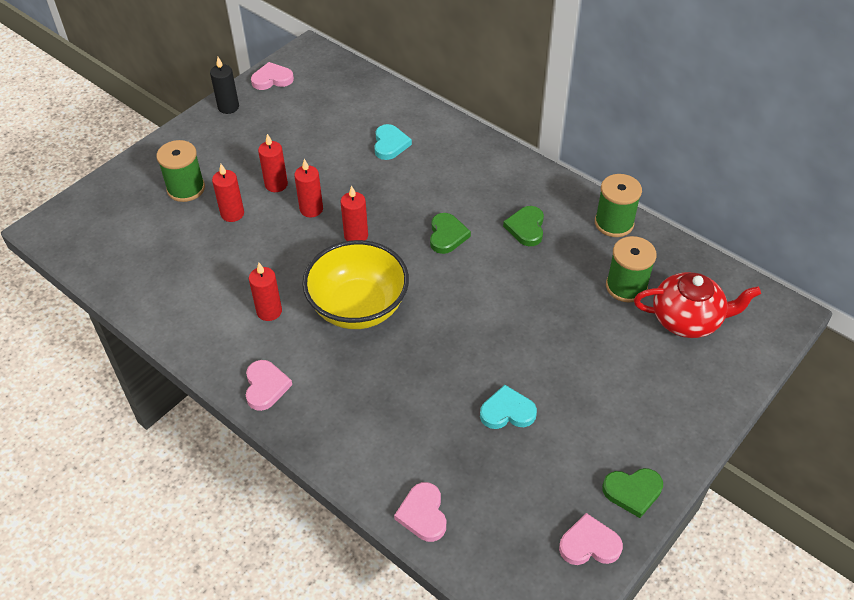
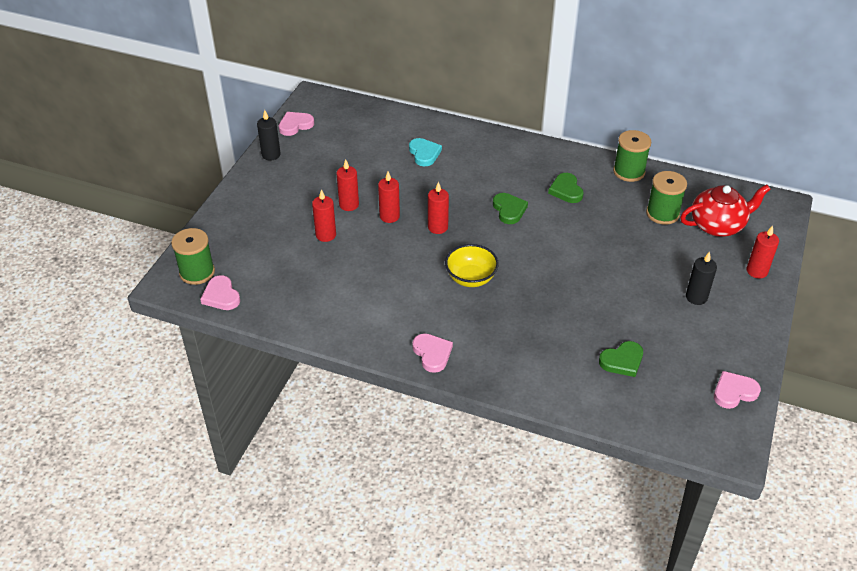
camera: 20 degrees left, 5 degrees down
green spool [156,140,205,202] -> green spool moved to [171,228,215,285]
red candle [249,263,282,321] -> red candle moved to [747,225,779,278]
yellow bowl [302,240,409,329] -> yellow bowl [445,244,499,287], size x0.61
pink heart [394,482,446,542] -> pink heart moved to [200,275,240,310]
turquoise heart [480,385,537,429] -> none
green heart [602,468,663,518] -> green heart moved to [599,341,643,377]
none -> black candle [686,251,717,305]

